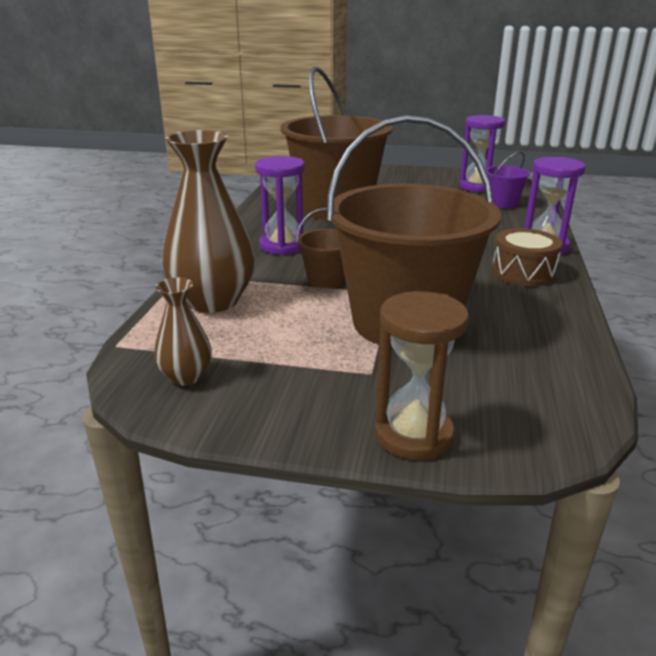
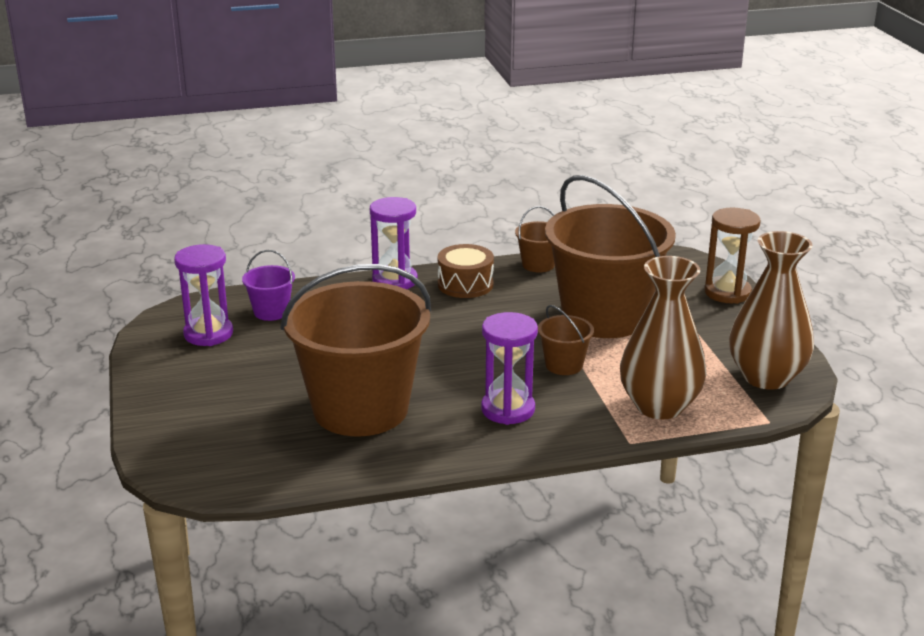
camera: 115 degrees left, 0 degrees up
brown vase [154,277,212,386] -> brown vase [729,231,814,390], size x1.95
none -> brown bucket [515,206,555,272]

